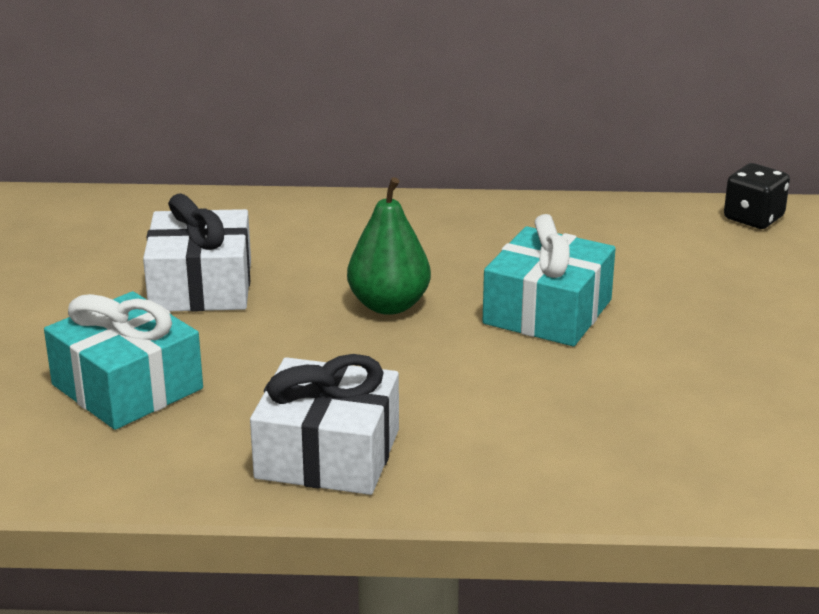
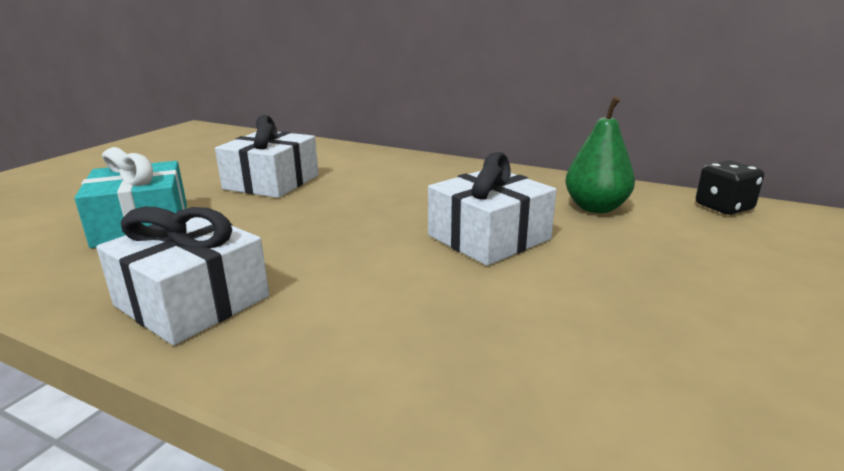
camera: 25 degrees right, 5 degrees down
green pear [347,177,431,315] -> green pear moved to [565,97,635,213]
turquoise gift [482,214,616,346] -> white gift [428,152,556,266]

